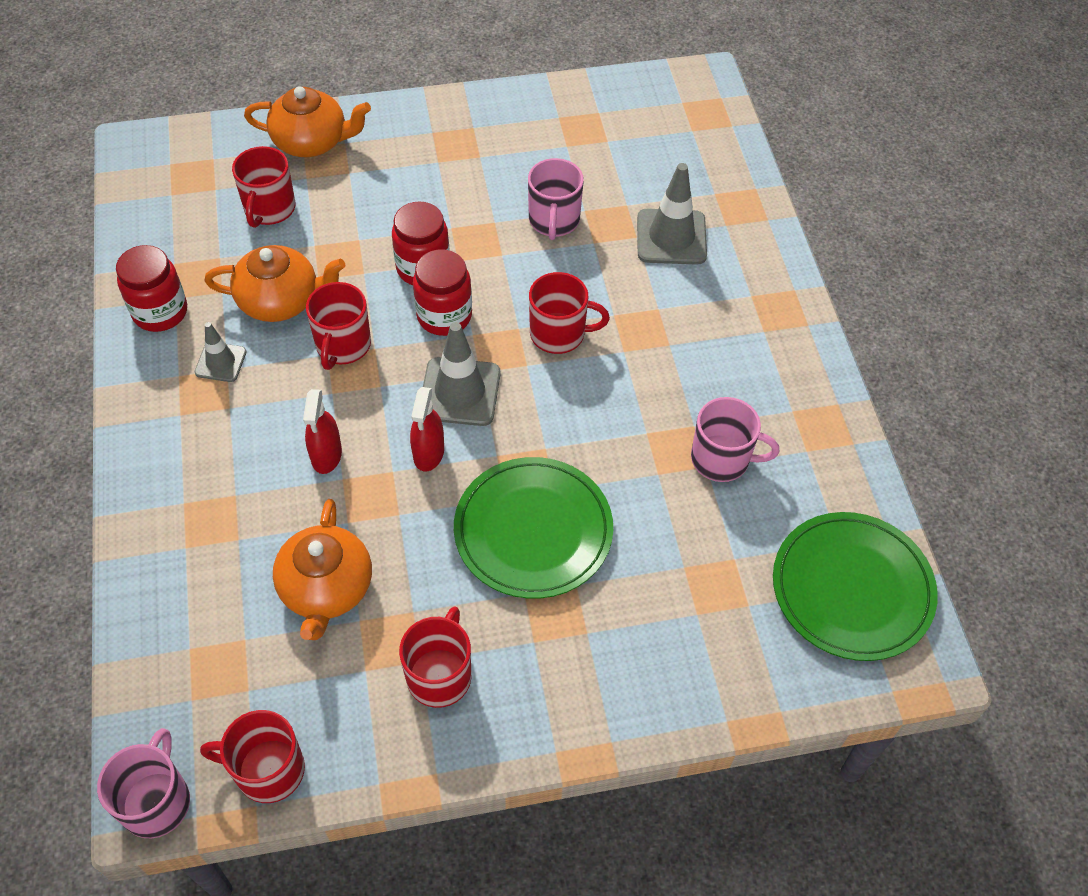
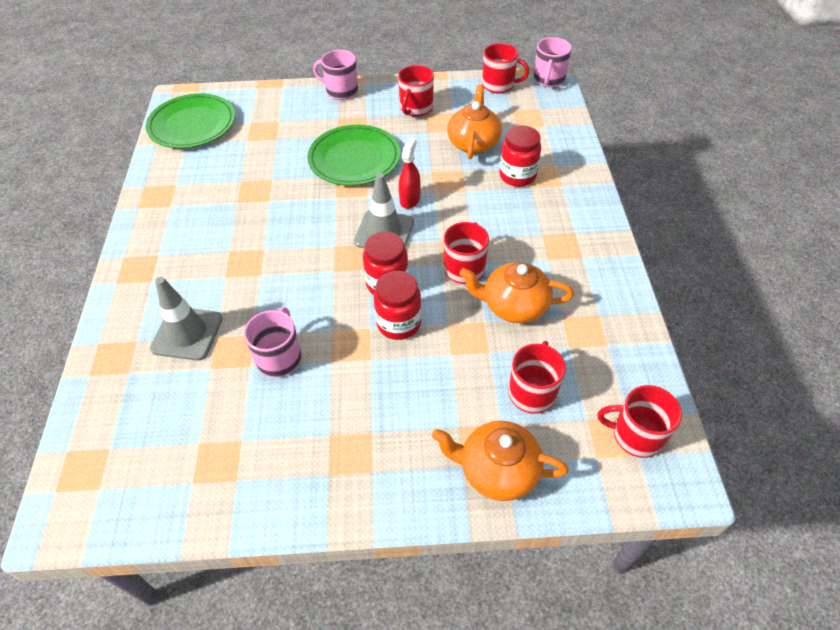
camera: 170 degrees left, 5 degrees down
red jar [116,245,187,332] -> red jar moved to [500,126,541,187]
grey traffic cone [195,322,247,382] -> none
red spray bottle [303,389,342,474] -> none
red mug [529,272,610,354] -> red mug moved to [598,385,682,458]
pink mug [691,397,779,482] -> pink mug moved to [313,50,358,100]

